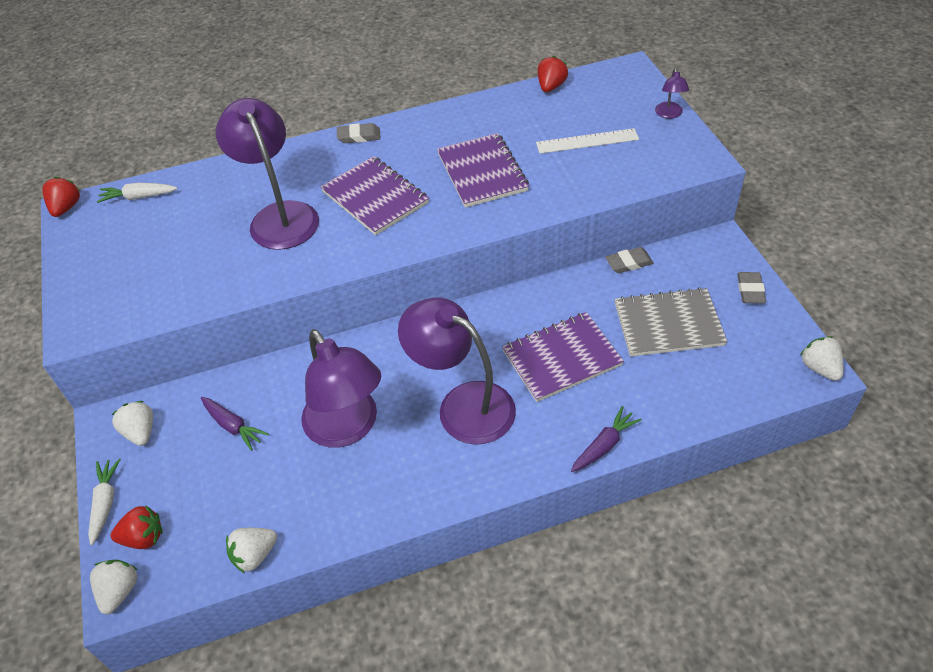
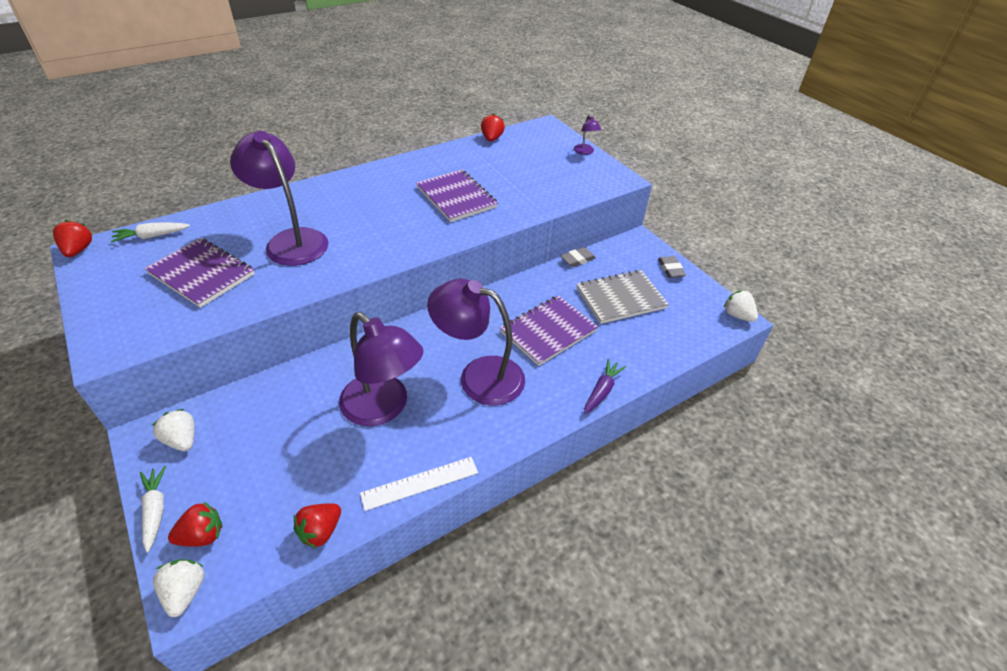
camera: 20 degrees left, 5 degrees down
purple carrot [201,397,269,451] -> none
white strawberry [226,528,277,573] -> red strawberry [294,503,341,549]
purple notebook [320,156,429,235] -> purple notebook moved to [144,238,255,308]
grey eraser [337,123,381,143] -> none
white ruler [536,128,639,154] -> white ruler moved to [360,457,478,511]

